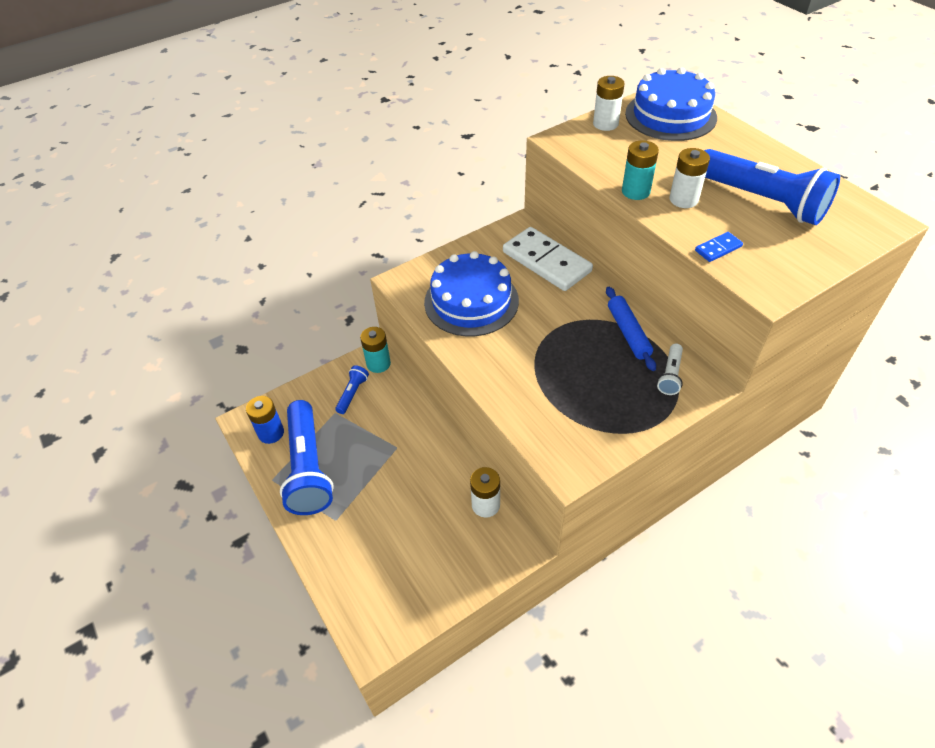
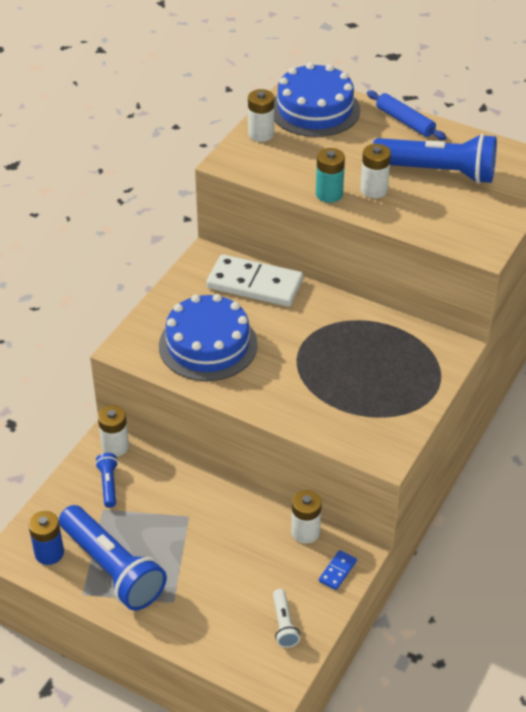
camera: 30 degrees left, 5 degrees down
turquoise battery [360,327,391,373] -> white battery [98,405,129,457]
blue rolling pin [606,287,656,371] -> blue rolling pin moved to [367,90,447,140]
white flashlight [657,344,683,395] -> white flashlight moved to [273,589,300,648]
blue domino [695,232,743,262] -> blue domino moved to [319,550,357,590]

